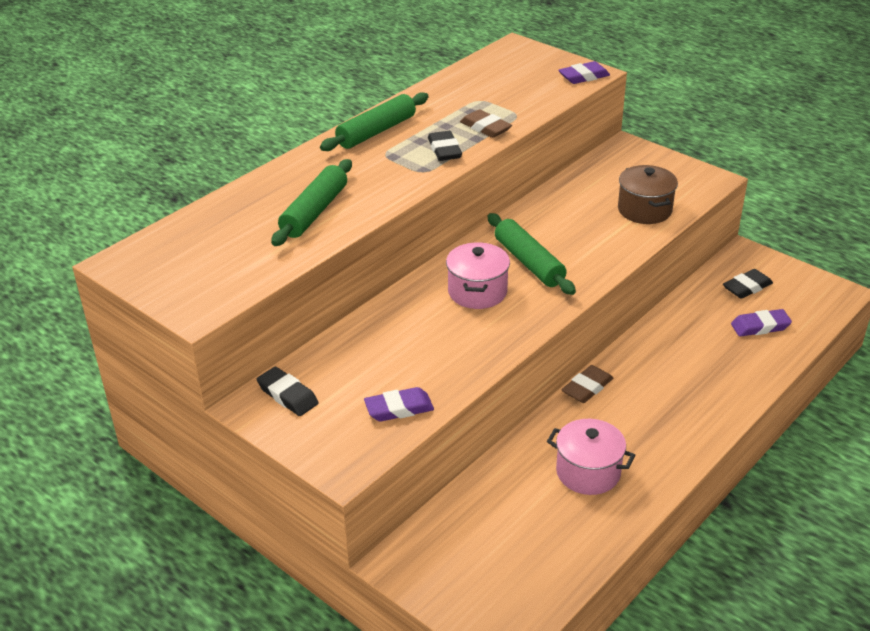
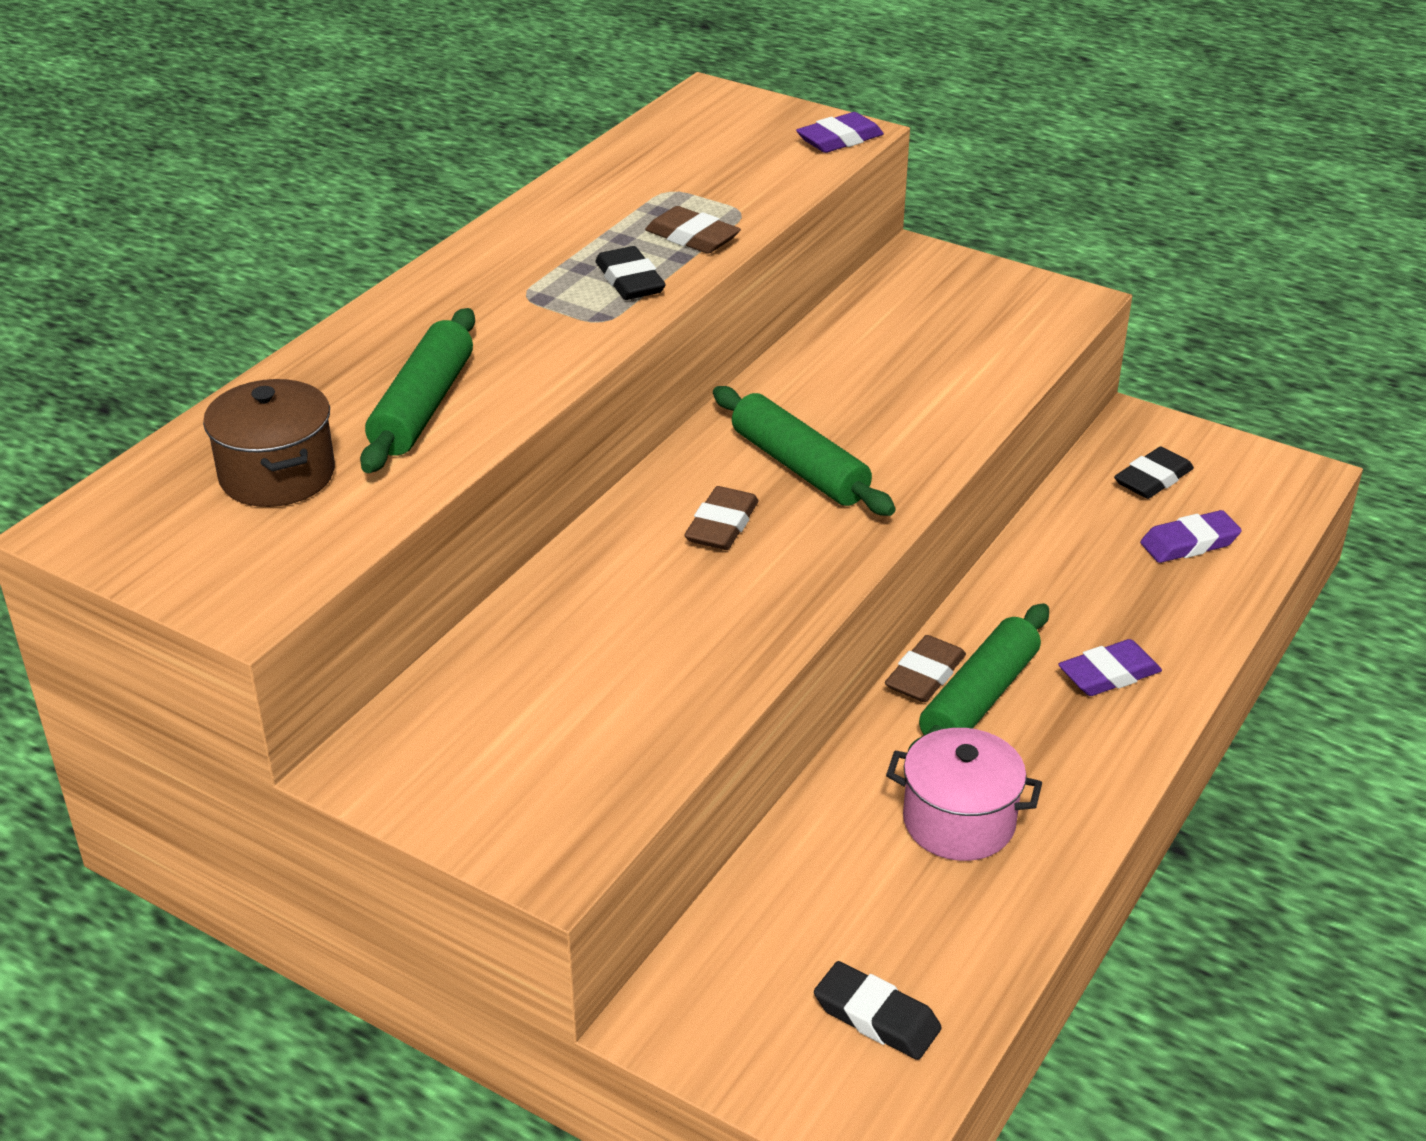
camera: 10 degrees left, 0 degrees up
black eraser [257,367,319,416] -> black eraser moved to [814,961,942,1060]
green rolling pin [320,92,429,151] -> green rolling pin moved to [908,603,1049,751]
purple eraser [364,387,434,422] -> purple eraser moved to [1058,639,1162,696]
pink pot [446,242,510,309] -> brown eraser [684,486,759,550]
brown pot [618,165,678,224] -> brown pot moved to [203,379,335,507]

